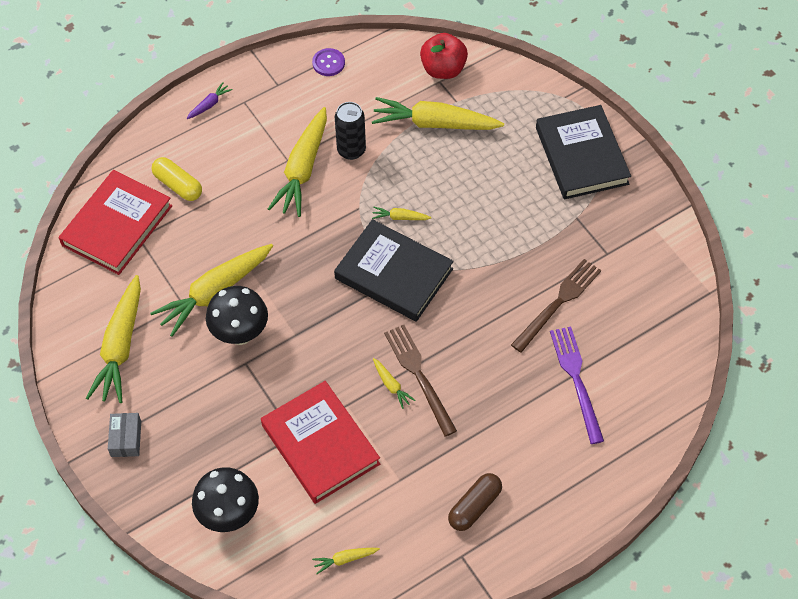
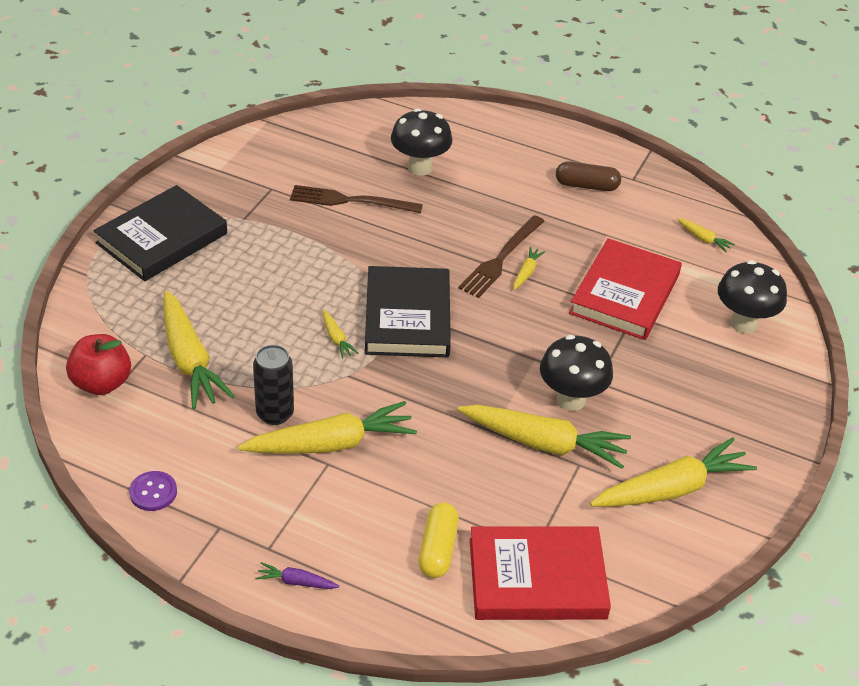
camera: 125 degrees left, 15 degrees down
grey box [108,413,141,457] -> none
purple fork [550,326,604,444] -> black mushroom [391,108,453,176]

